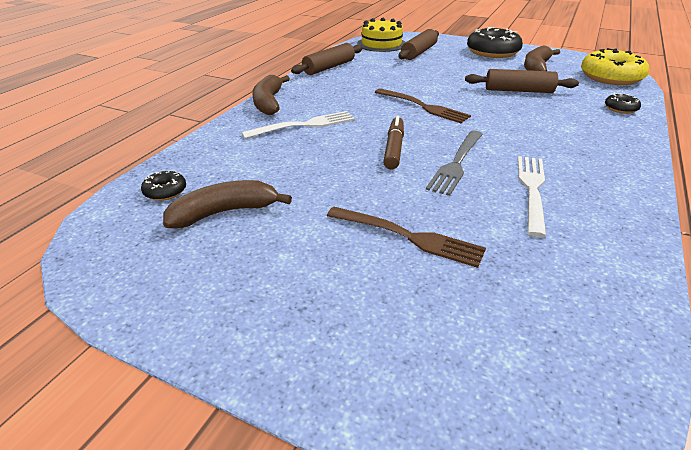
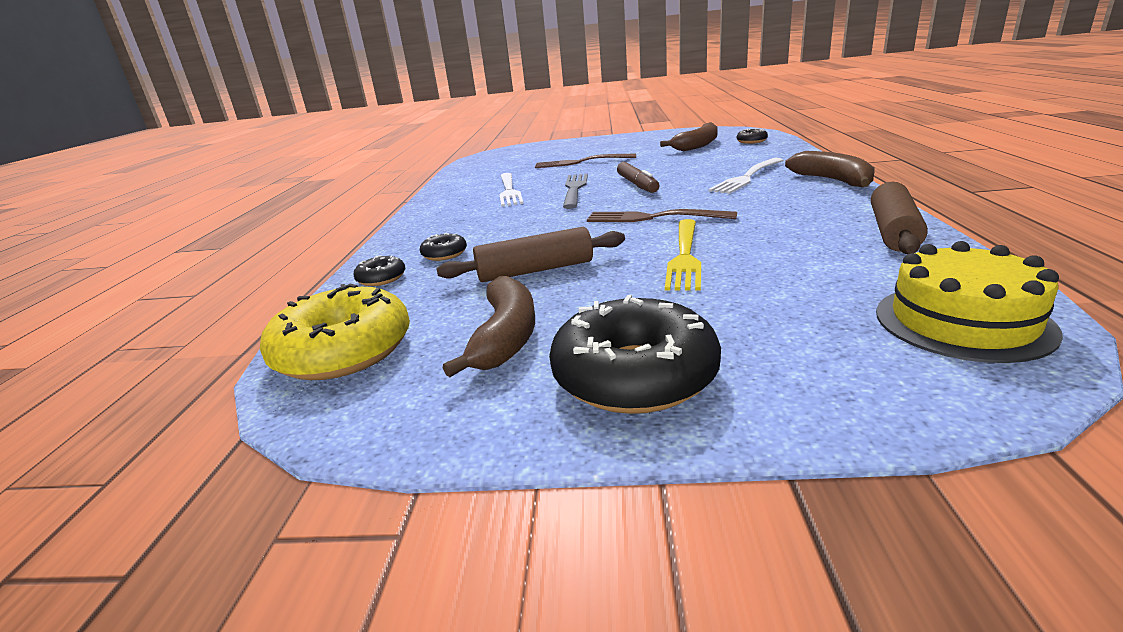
camera: 160 degrees right, 10 degrees down
brown rolling pin [398,29,439,60] -> none
none -> black donut [420,233,467,261]
none -> yellow fork [665,219,701,290]

